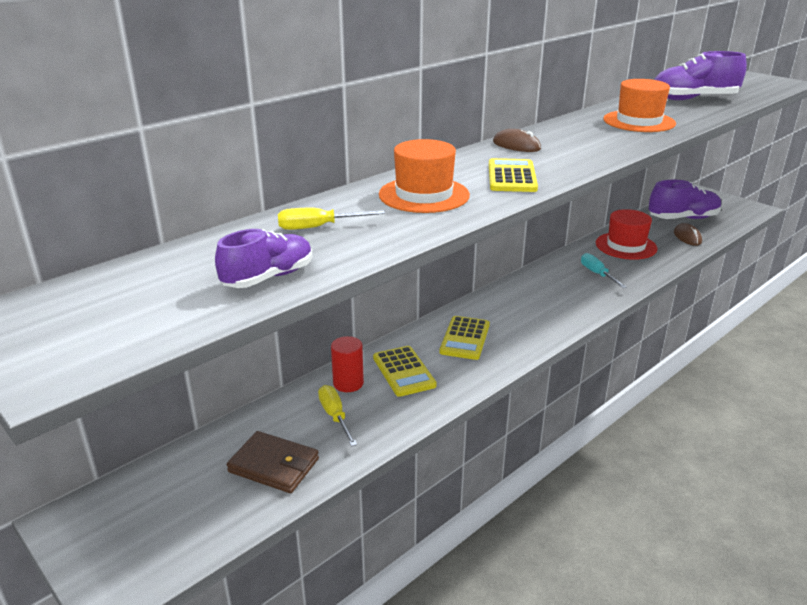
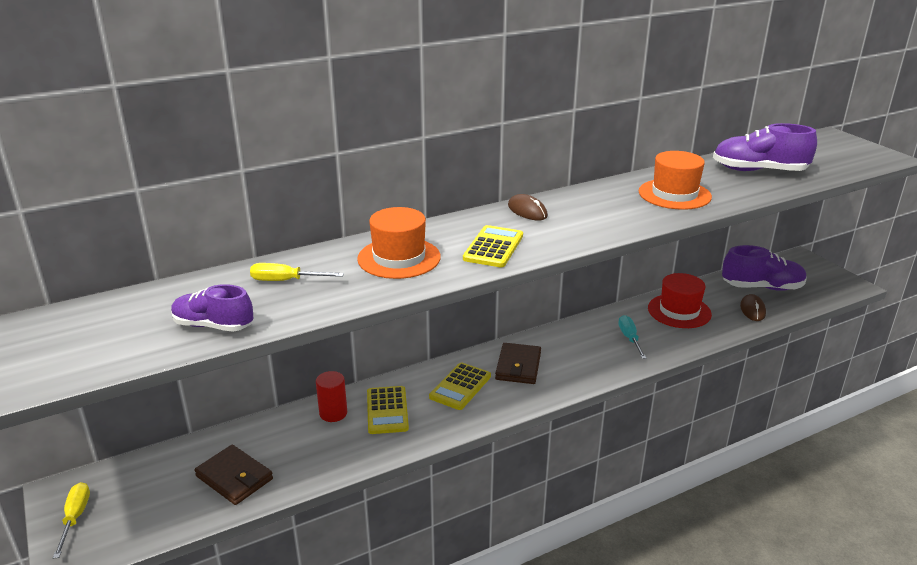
camera: 15 degrees right, 0 degrees up
purple shoe [215,229,313,288] -> purple shoe turned 135 degrees counterclockwise [171,284,253,332]
yellow screwdriver [318,385,357,447] -> yellow screwdriver moved to [53,482,90,558]
none -> brown wallet [495,343,541,384]

